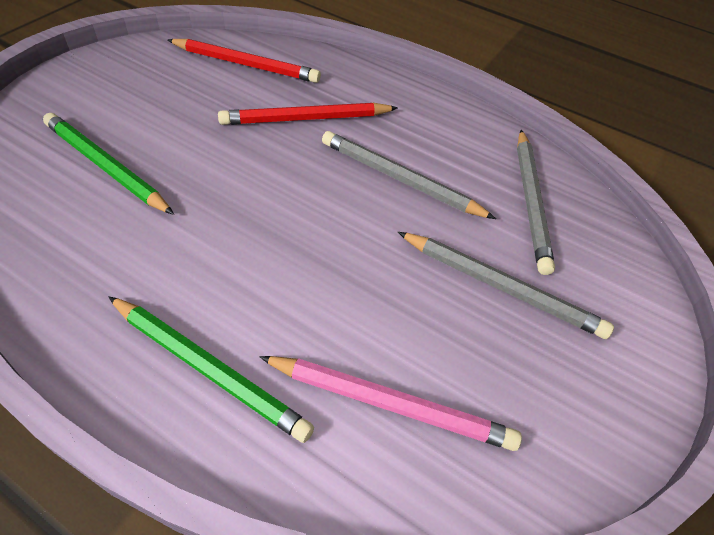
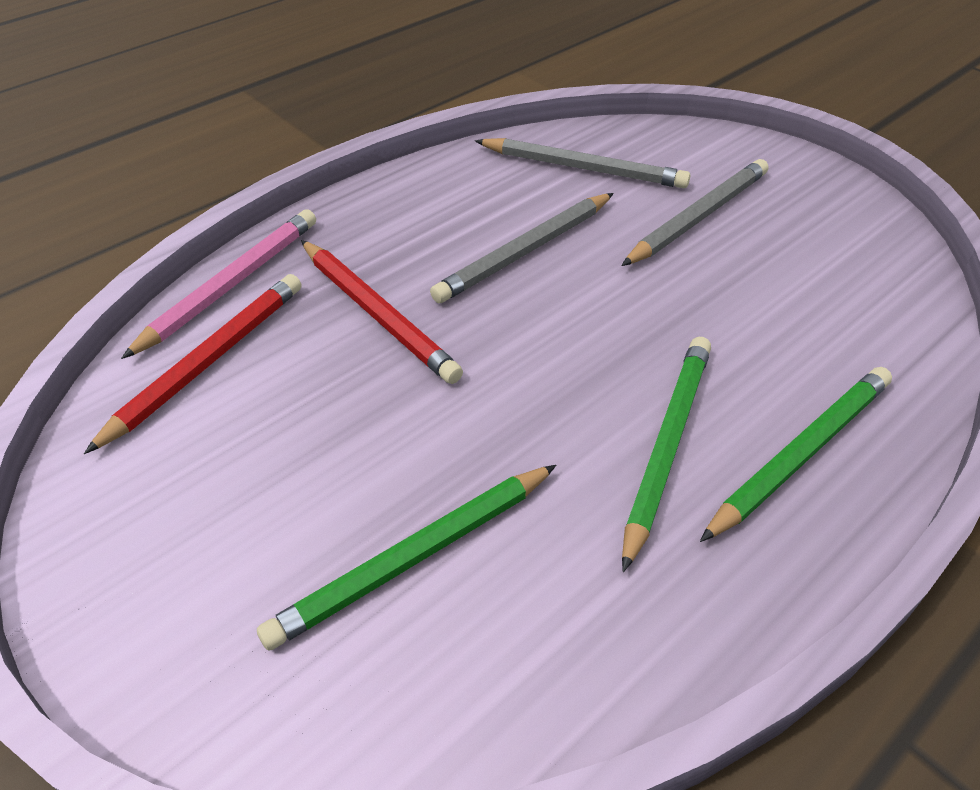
camera: 70 degrees left, 5 degrees down
red pencil [218,103,398,125] -> red pencil turned 45 degrees counterclockwise [301,240,463,384]
pink pencil [259,356,522,451] -> pink pencil moved to [121,209,316,359]
none -> green pencil [622,337,711,572]

